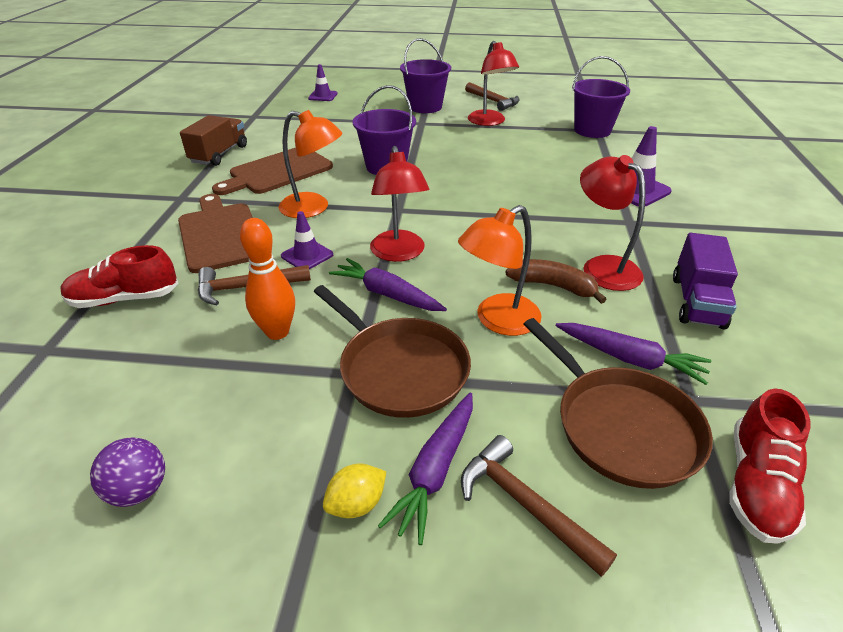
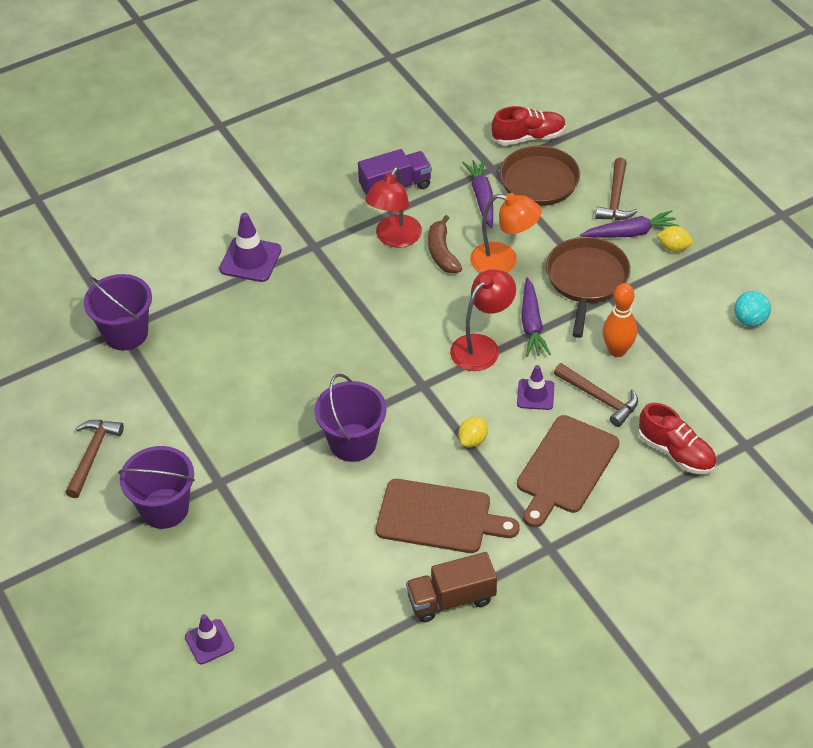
camera: 125 degrees left, 10 degrees up
purple ball [90,438,165,507] -> turquoise ball [734,291,771,327]
orange lamp [279,110,342,218] -> yellow lemon [458,417,488,447]
red lamp [468,41,519,126] -> none

